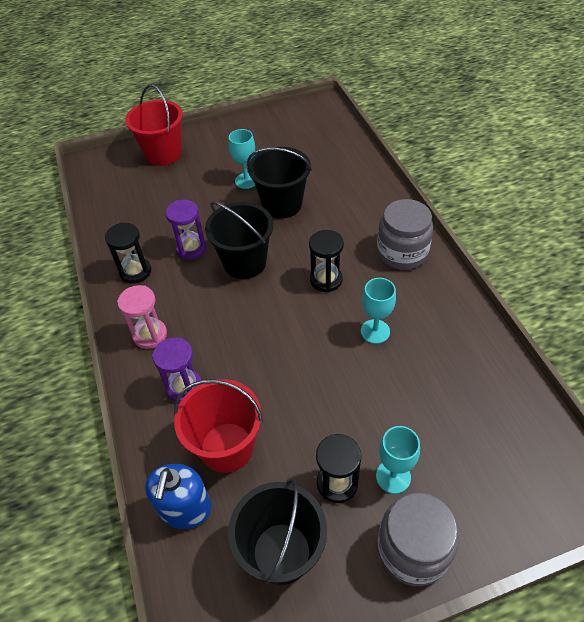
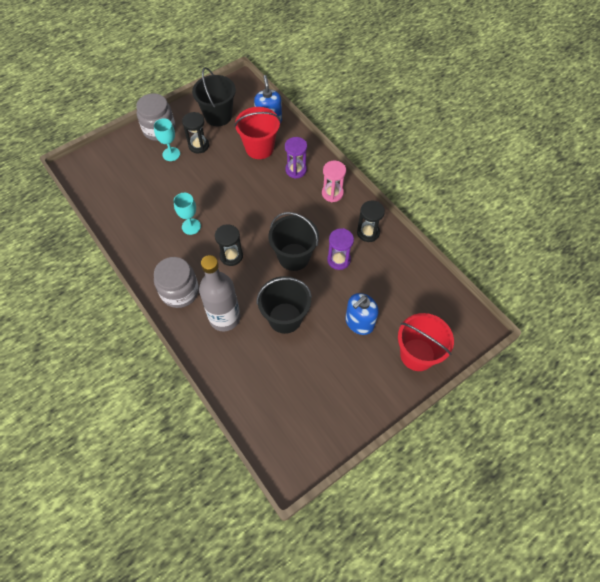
camera: 160 degrees right, 10 degrees up
turquoise goblet [229,129,255,189] -> none
none -> grey bottle [199,255,240,331]
none -> blue soap dispenser [345,293,379,335]

